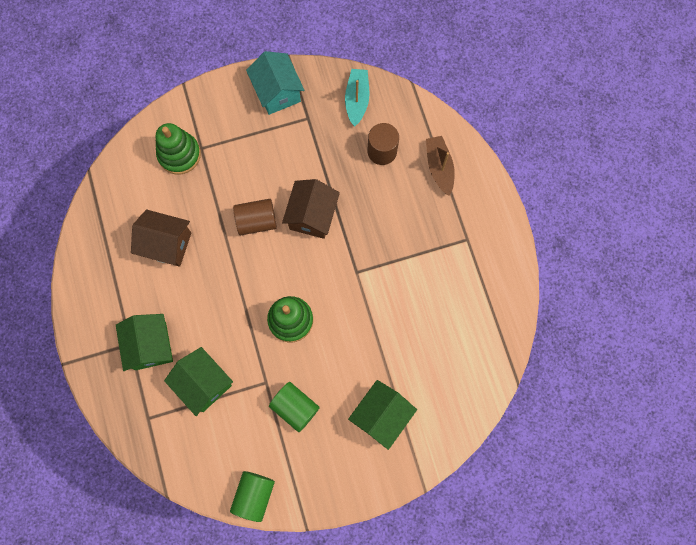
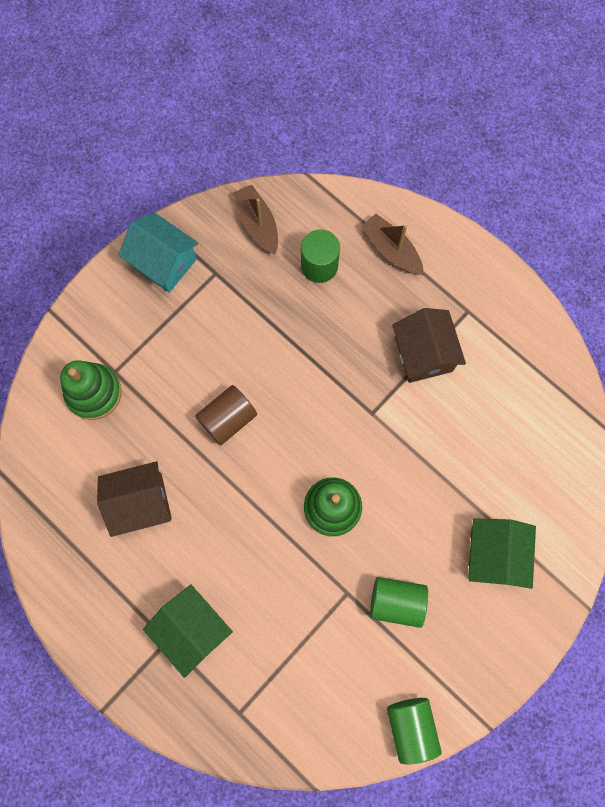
camera: 30 degrees left, 0 degrees up
green house [164,347,233,416] -> none
brown house [282,179,340,239] -> brown house moved to [392,308,466,383]
turquoise boat [345,69,369,127] -> brown boat [233,185,278,254]
brown cylinder [367,123,399,165] -> green cylinder [301,229,340,283]

